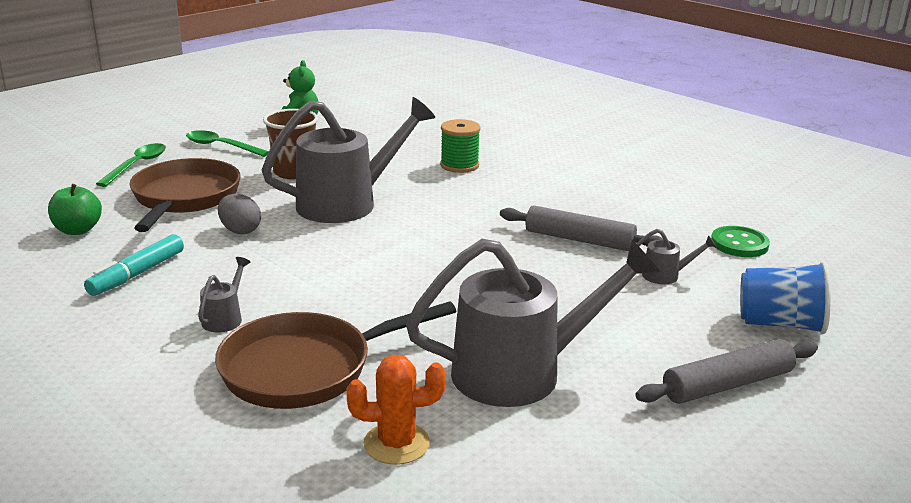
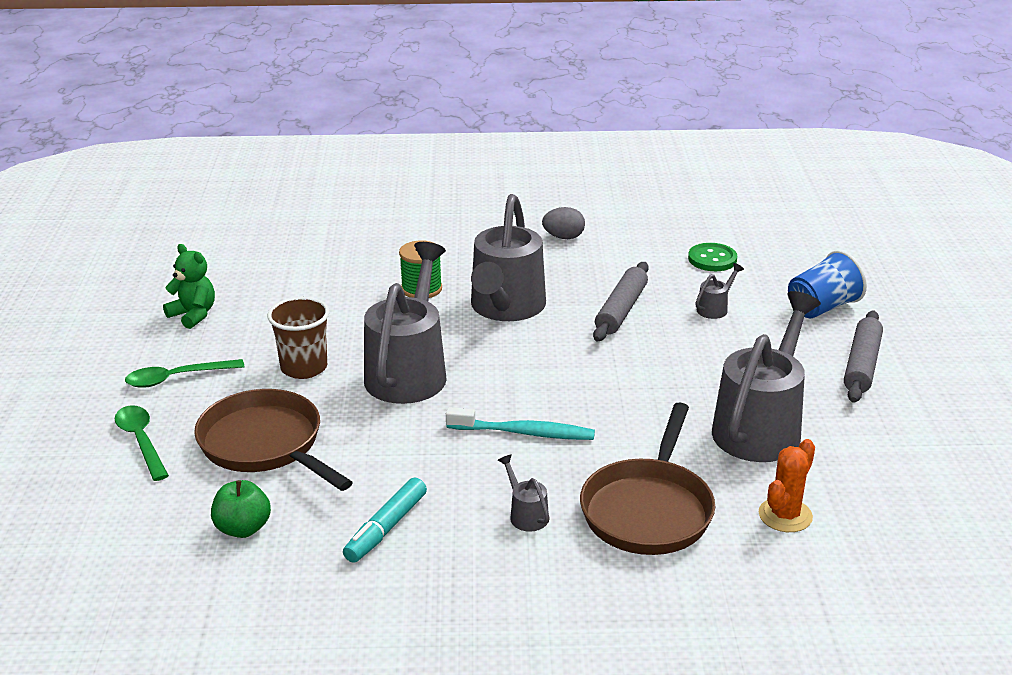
camera: 45 degrees left, 5 degrees up
turquoise marker [84,234,184,296] -> turquoise marker turned 45 degrees clockwise [343,478,427,563]
grey egg [218,194,261,234] -> grey egg moved to [542,207,585,239]
grey rolling pin [500,205,663,251] -> grey rolling pin turned 45 degrees counterclockwise [593,262,649,341]
none -> turquoise toothbrush [446,407,595,440]
none -> grey watering can [471,194,546,321]

